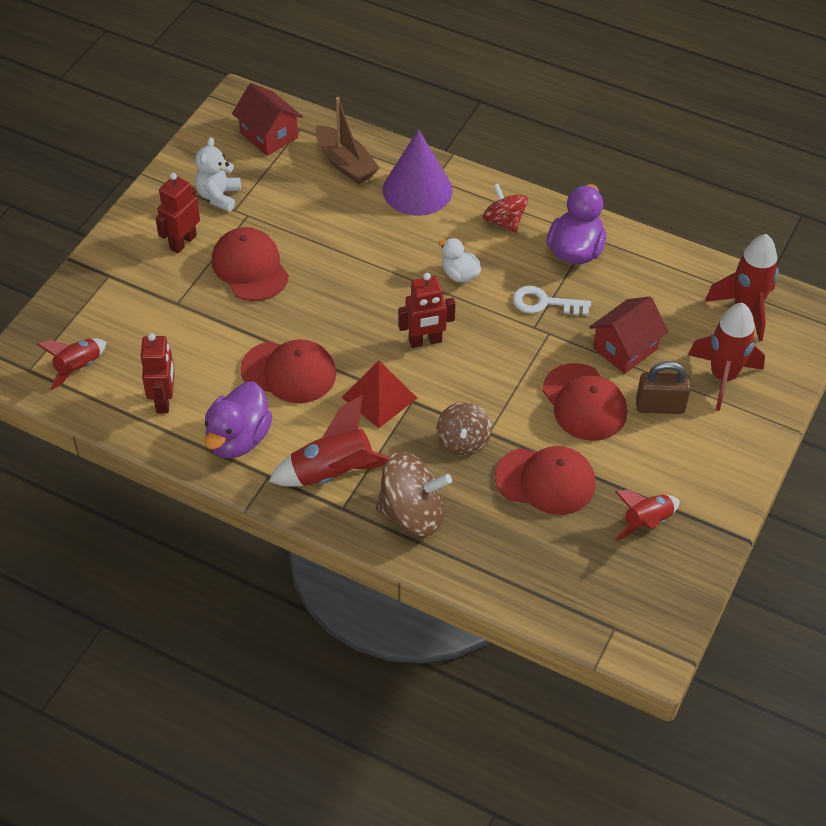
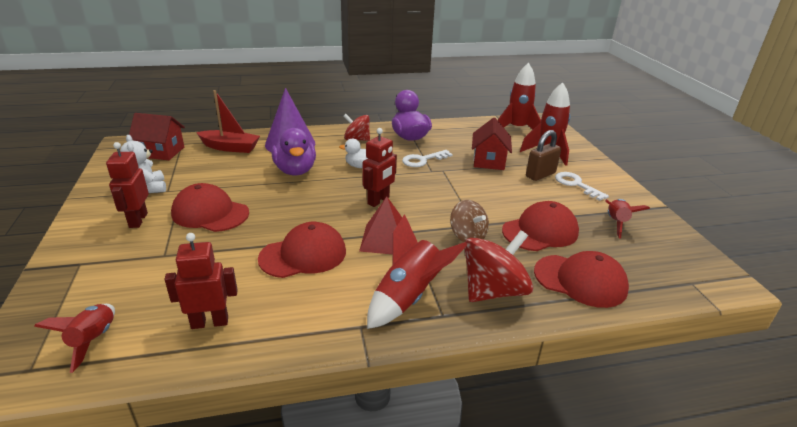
camera: 40 degrees left, 20 degrees down
red robot [141,333,175,414] -> red robot turned 60 degrees counterclockwise [164,233,237,329]
purple duck [205,382,272,459] -> purple duck moved to [272,128,316,176]
brown boat [315,97,380,184] -> red boat [196,90,260,153]
brown spinning top [376,452,452,536] -> red spinning top [464,230,533,302]
red cap [542,363,627,441] -> red cap moved to [534,251,629,308]
none -> white key [555,172,609,201]

